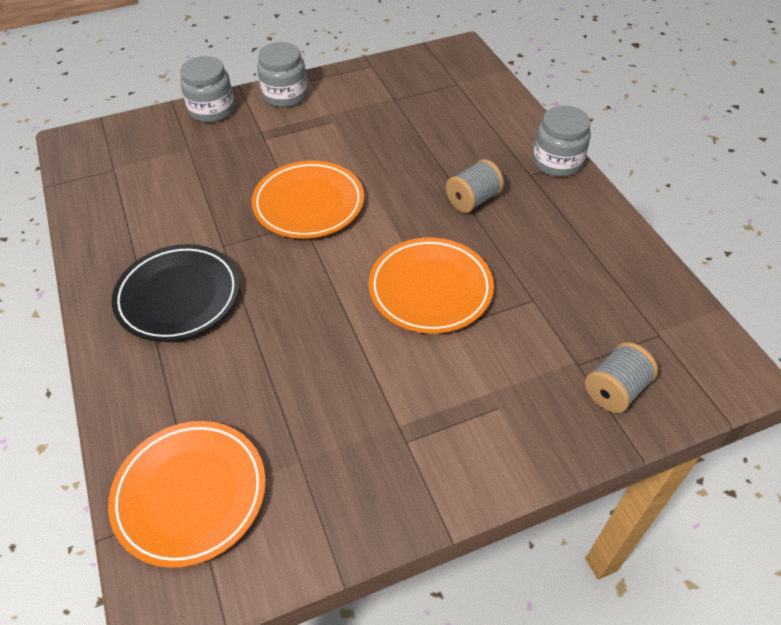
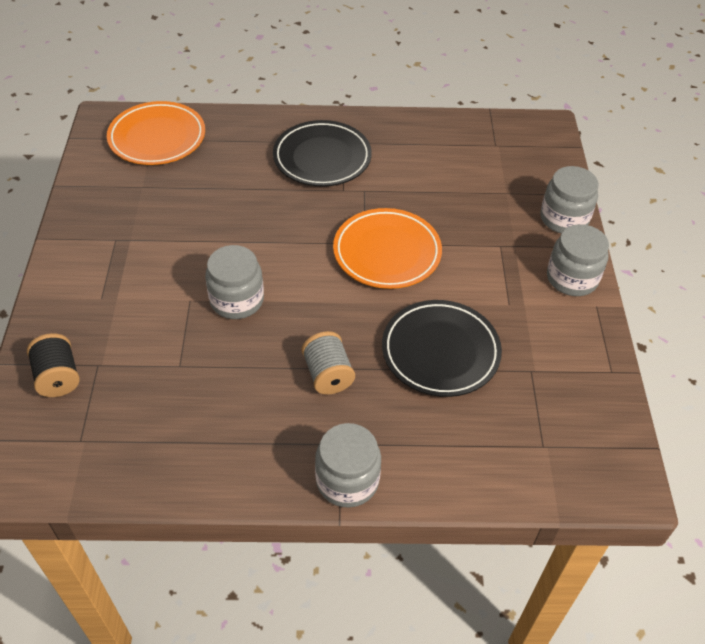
camera: 110 degrees right, 0 degrees up
orange plate [369,238,494,334] -> grey jar [205,245,264,319]
grey spool [585,342,658,413] -> black spool [27,333,80,397]
none -> black plate [382,300,502,397]

